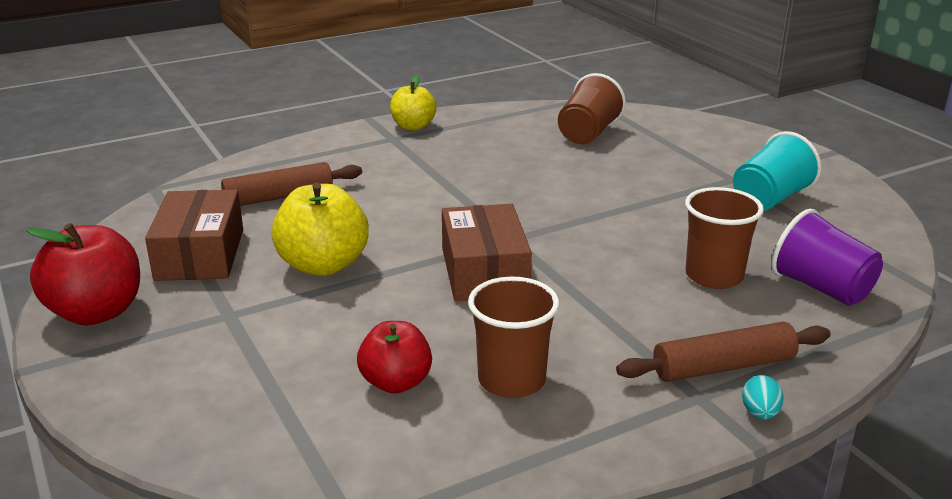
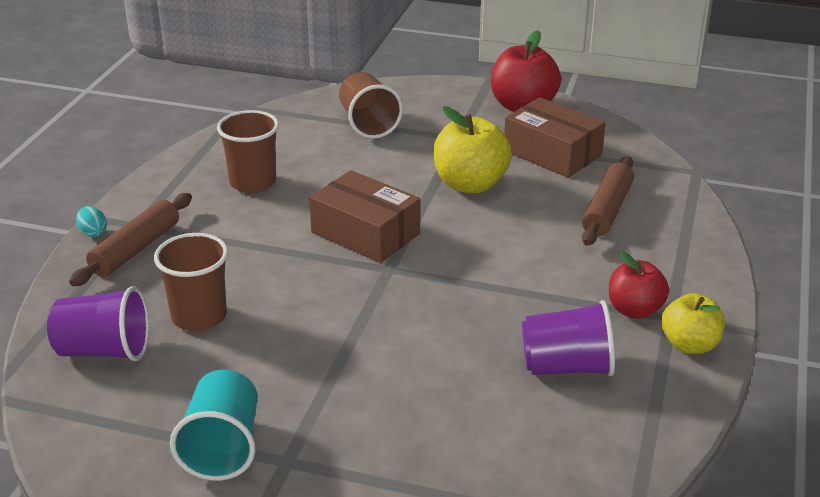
camera: 135 degrees right, 5 degrees up
red apple [357,321,432,394] -> red apple moved to [609,251,669,319]
brown cup [558,73,626,144] -> brown cup moved to [339,72,403,139]
none -> purple cup [522,300,615,376]

